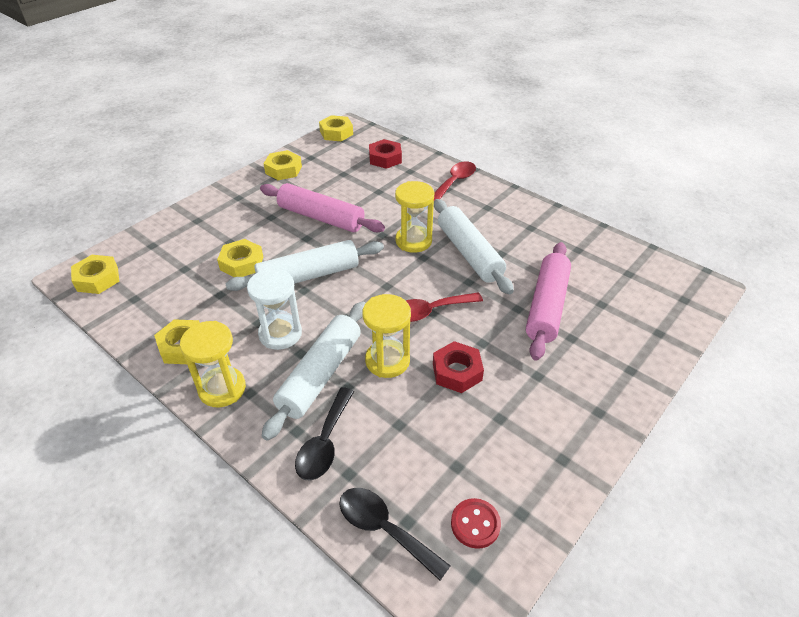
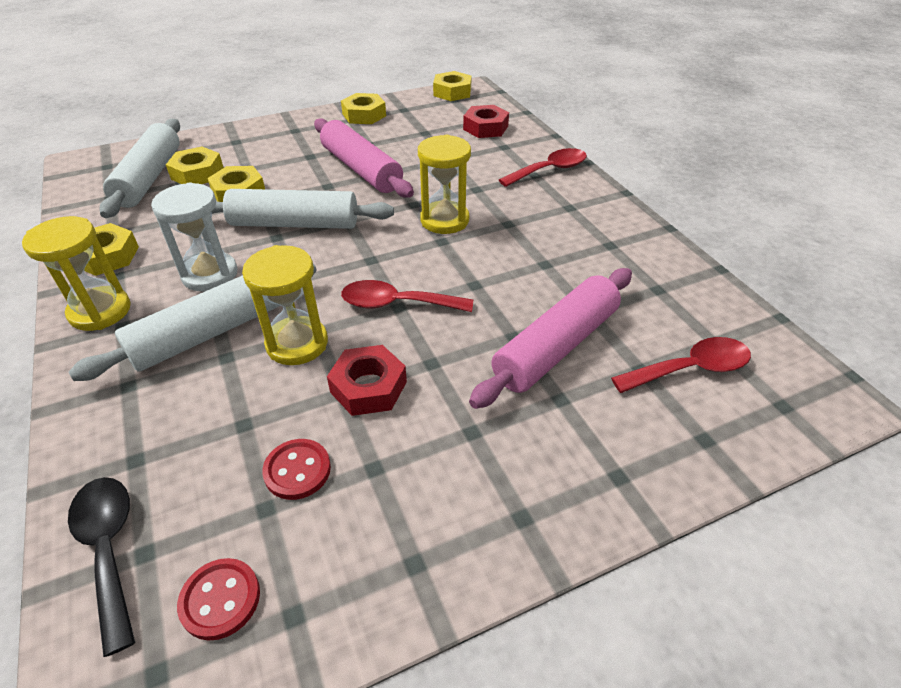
camera: 25 degrees right, 0 degrees up
yellow nut [71,255,119,294] -> yellow nut moved to [166,146,224,184]
black spoon [295,387,354,480] -> none
white rolling pin [434,199,514,295] -> white rolling pin moved to [100,119,180,218]
none -> red button [262,439,331,500]
none -> red spoon [611,337,751,393]

